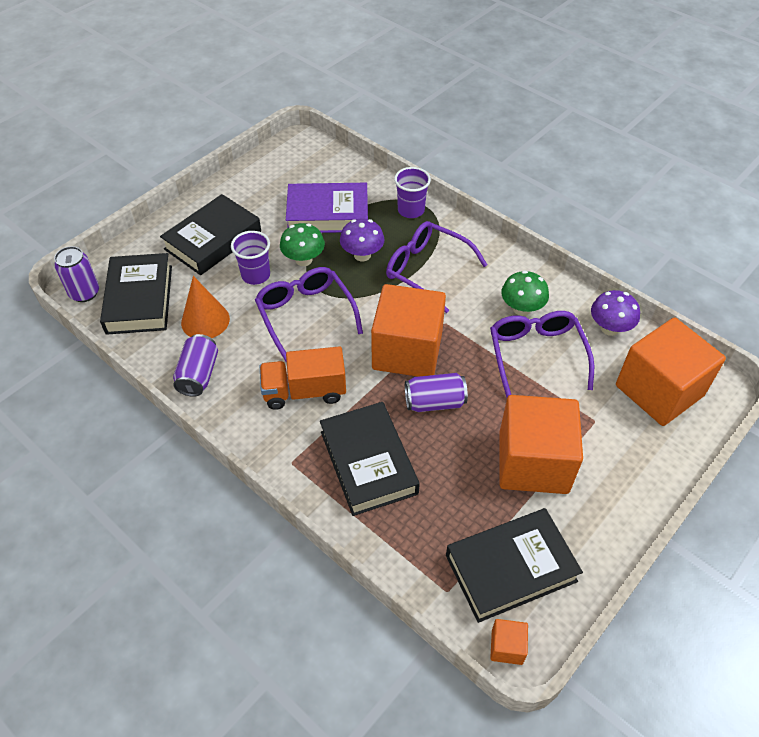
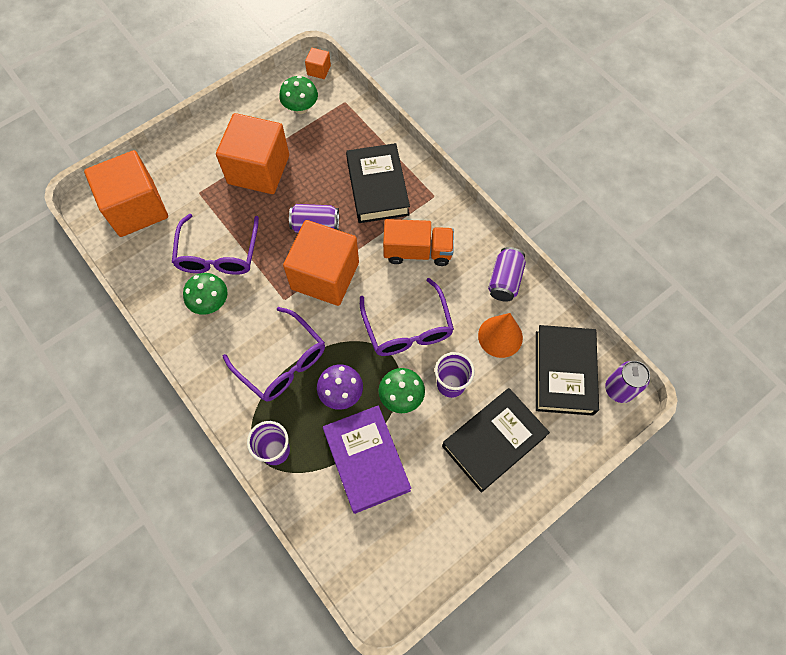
camera: 170 degrees left, 15 degrees up
purple book [286,183,368,233] -> purple book turned 60 degrees clockwise [323,405,411,514]
black book [446,508,583,623] -> green mushroom [279,76,318,114]
purple mushroom [591,290,640,336] -> none

